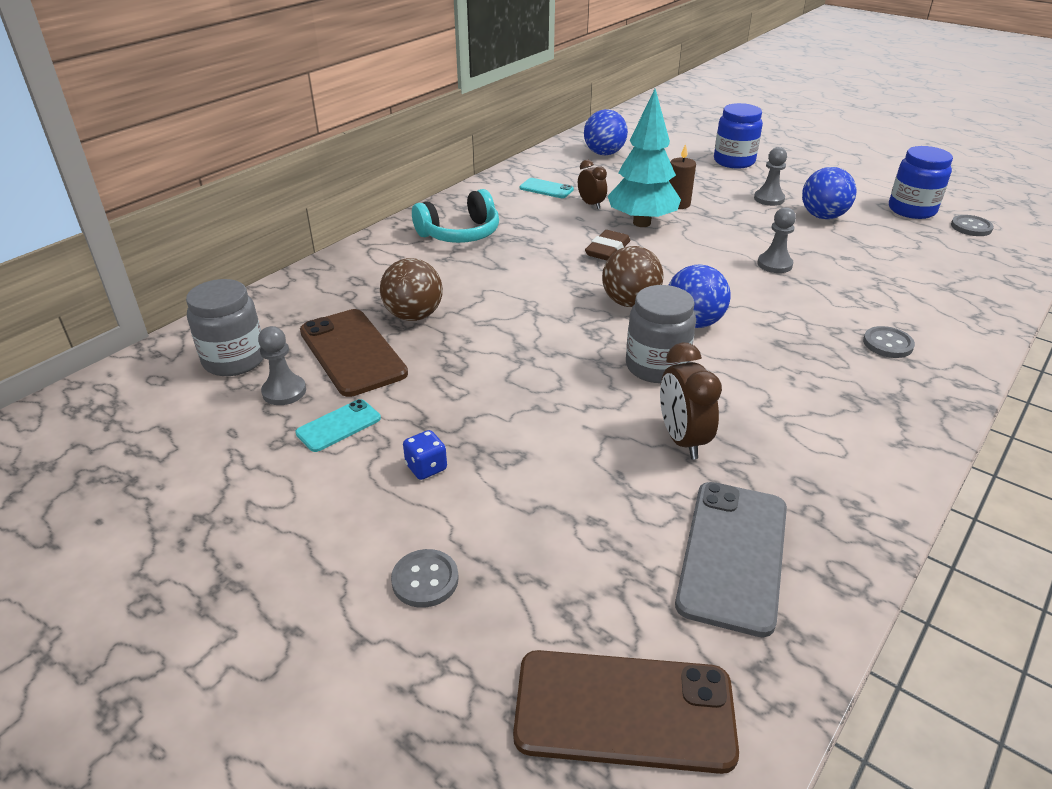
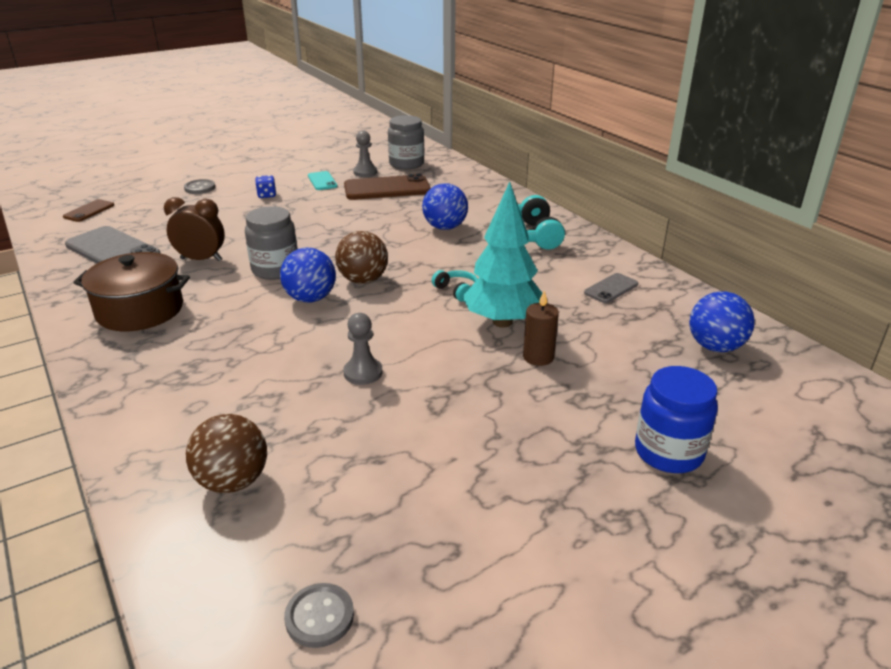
camera: 110 degrees right, 5 degrees down
brown ball [380,258,443,321] -> brown ball moved to [186,414,267,493]
brown phone [513,650,739,774] -> brown phone [63,199,114,222], size x0.52
turquoise phone [520,178,574,198] -> grey phone [584,273,638,303]
brown clock [578,160,607,209] -> none
brown eraser [585,230,630,260] -> turquoise headphones [432,270,478,302]
grey pawn [754,147,787,206] -> none
blue ball [802,167,856,219] -> blue ball moved to [422,183,468,230]
grey button [863,326,915,358] -> none
blue jar [889,146,953,219] -> none
none -> brown pot [73,252,190,331]

